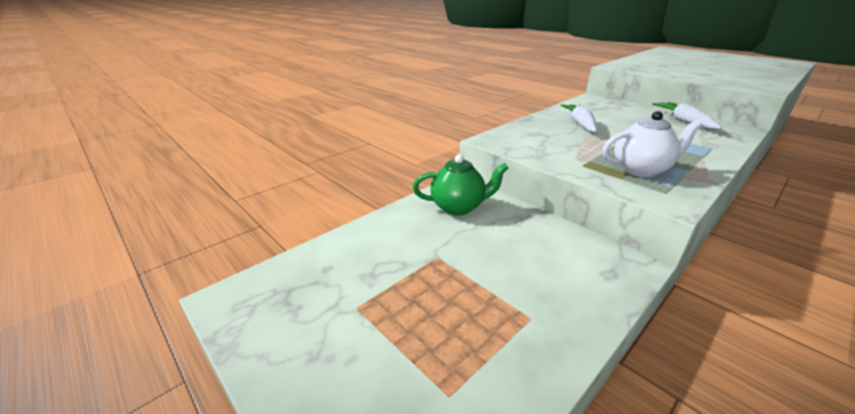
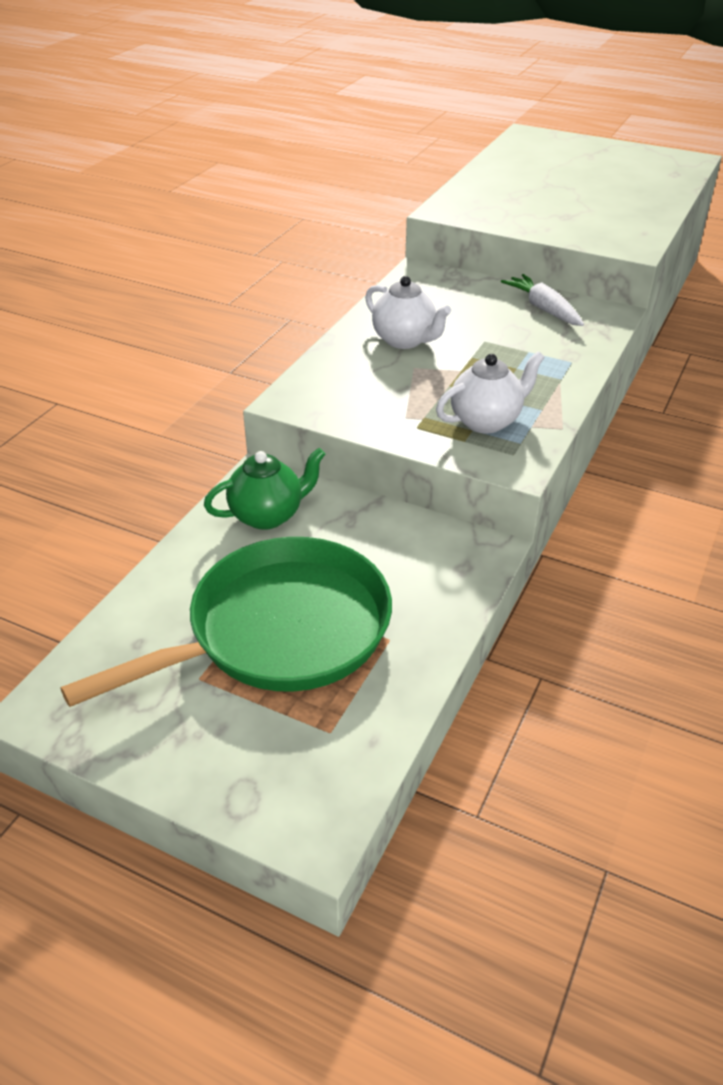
camera: 20 degrees left, 10 degrees up
white carrot [561,104,597,132] -> white teapot [365,276,451,349]
none -> green pan [60,537,392,707]

